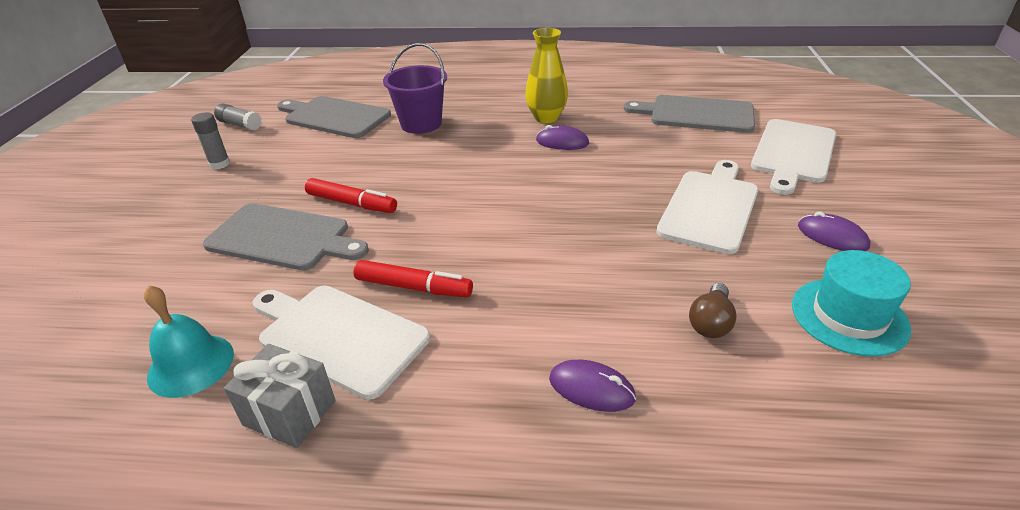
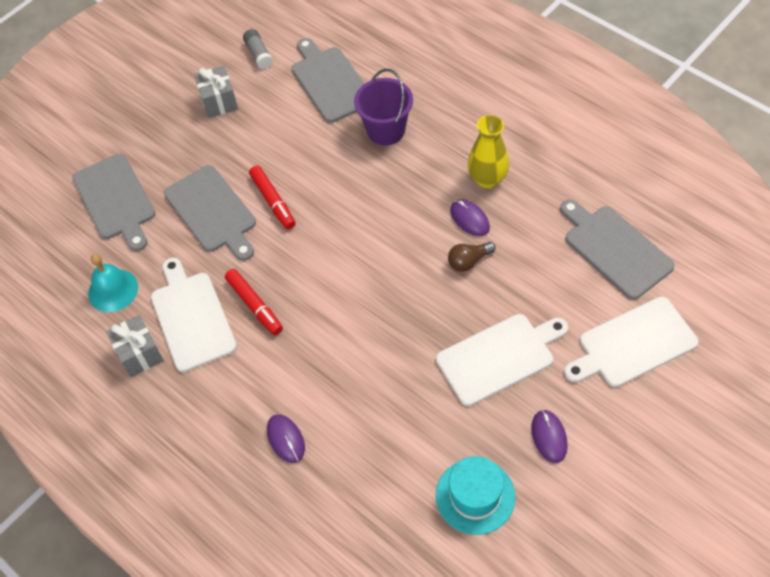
camera: 40 degrees right, 20 degrees up
grey glue stick [191,112,230,169] -> grey gift [194,66,238,118]
brown light bulb [689,283,737,338] -> brown light bulb moved to [448,242,496,272]
none -> grey cutting board [72,154,155,251]

